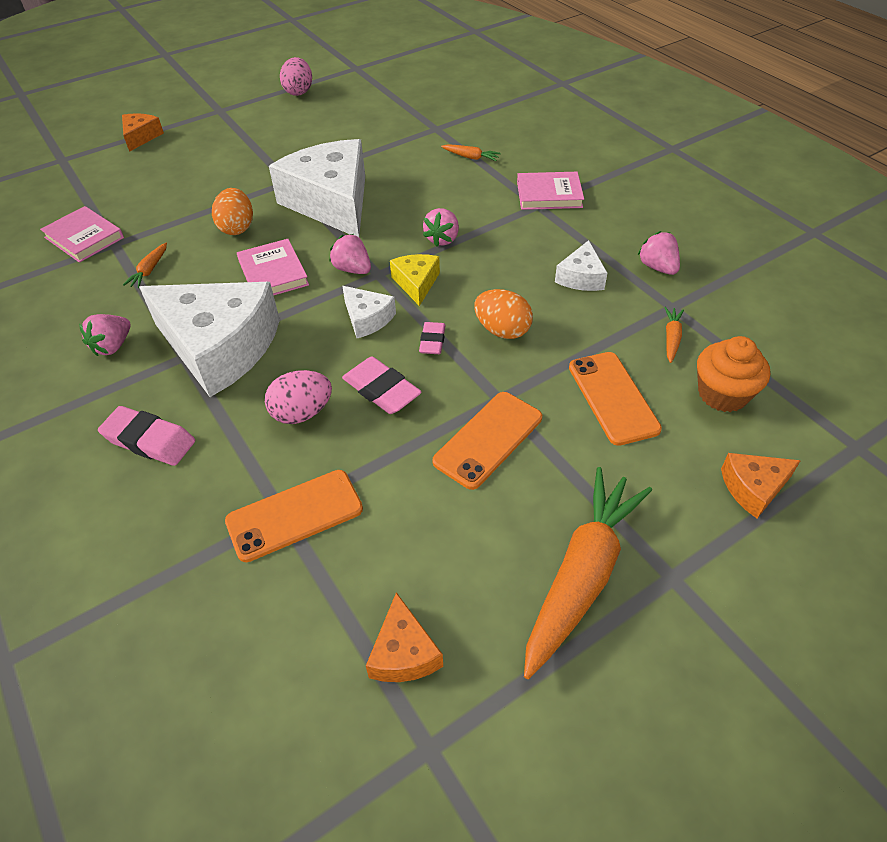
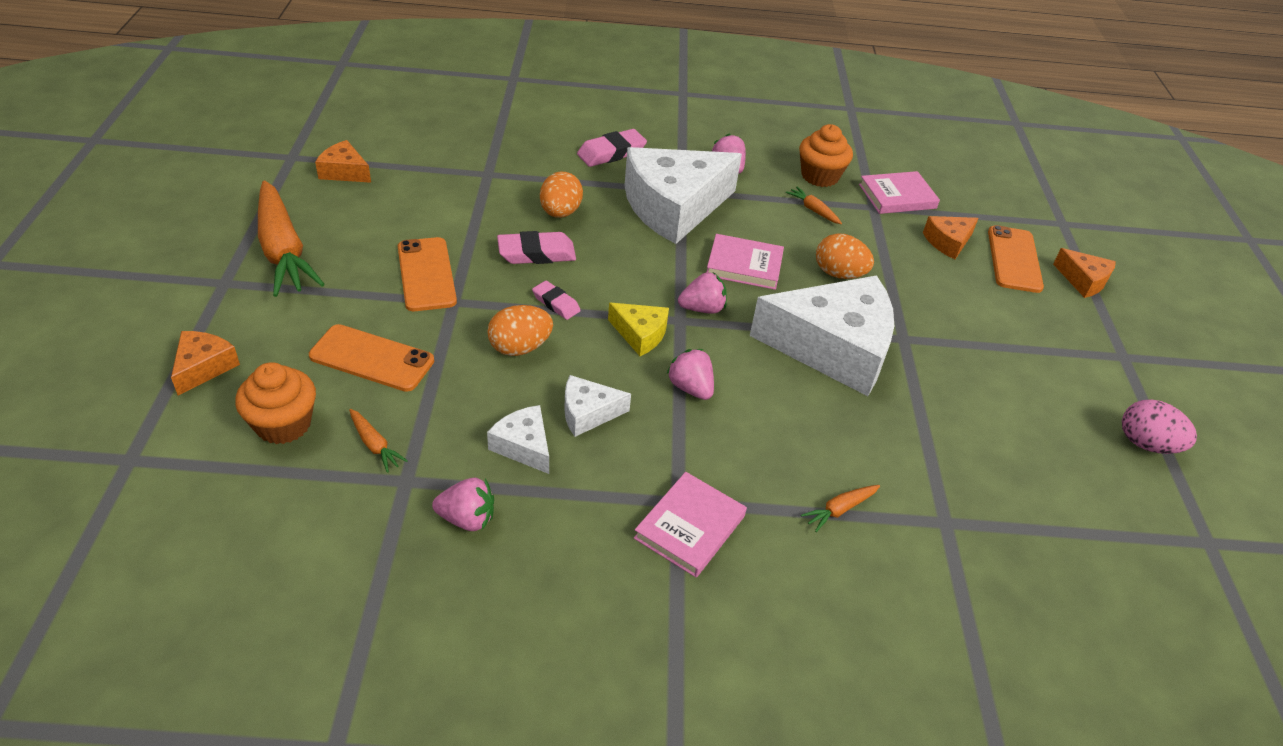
camera: 120 degrees right, 5 degrees down
orange phone [225,470,363,562] -> orange phone moved to [988,225,1044,293]
pink egg [265,370,332,424] -> orange egg [540,172,583,218]
white cheese [342,286,396,338] -> white cheese moved to [564,375,631,437]
none -> orange cupcake [799,124,853,187]
none -> orange cheese [923,216,979,259]

